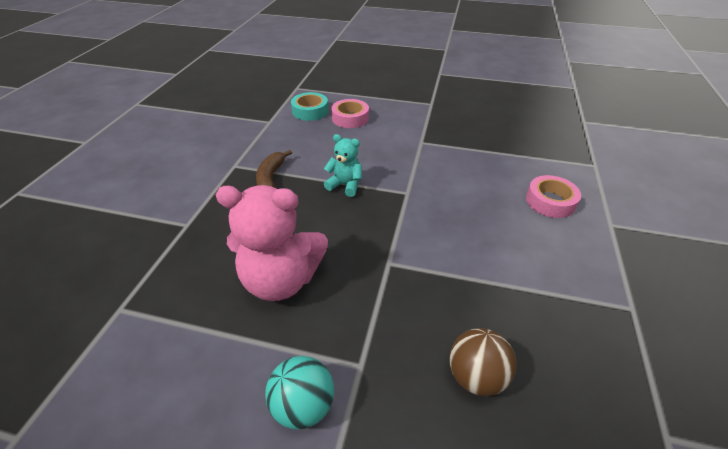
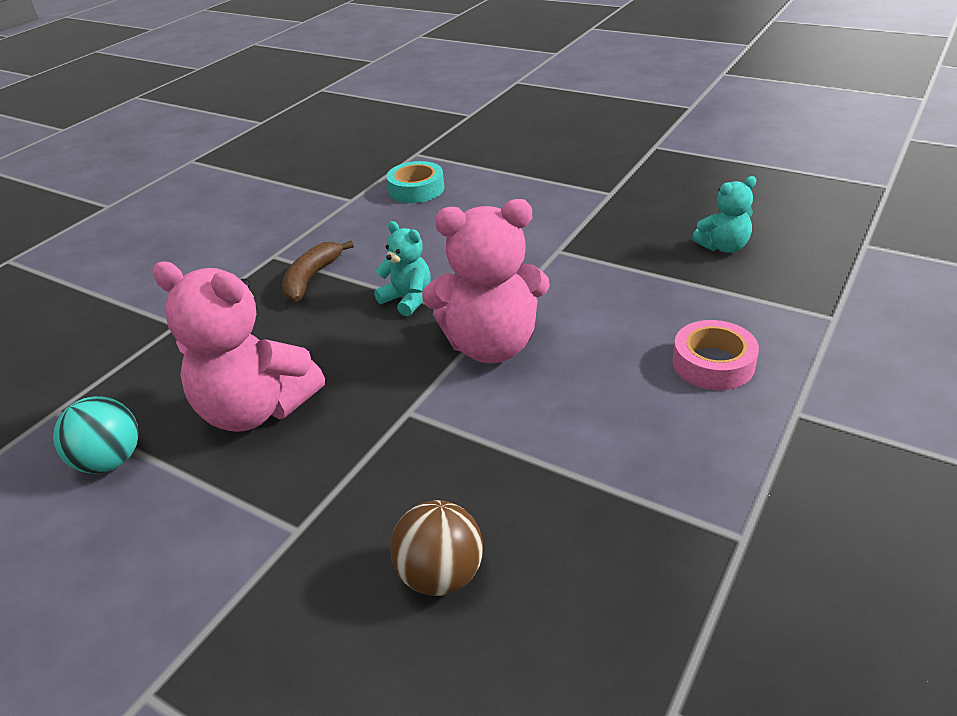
camera: 20 degrees right, 5 degrees down
turquoise ball [265,356,334,429] -> turquoise ball moved to [53,396,139,474]
pink tape [331,99,369,128] -> none
none -> pink teddy bear [422,199,550,363]
none -> turquoise teddy bear [692,176,756,253]

